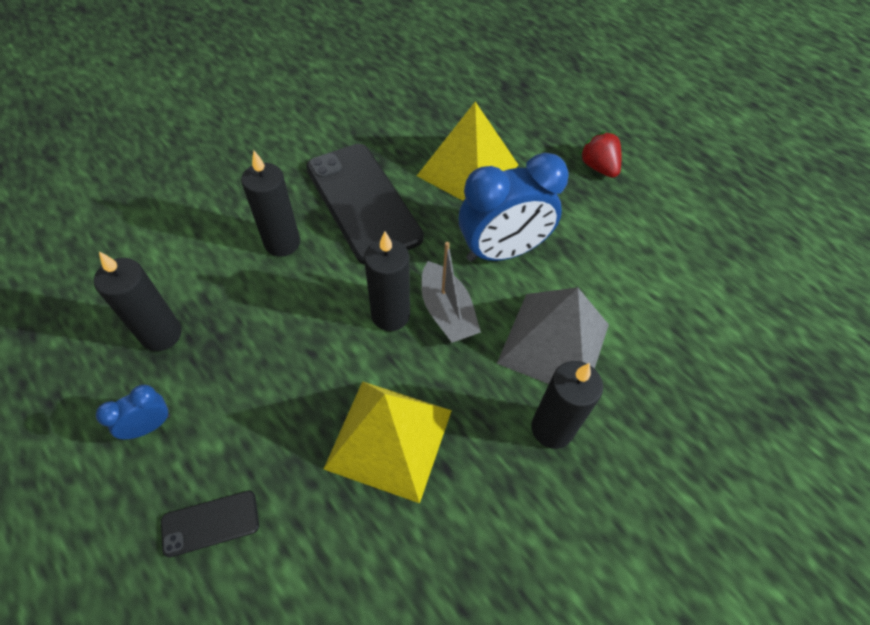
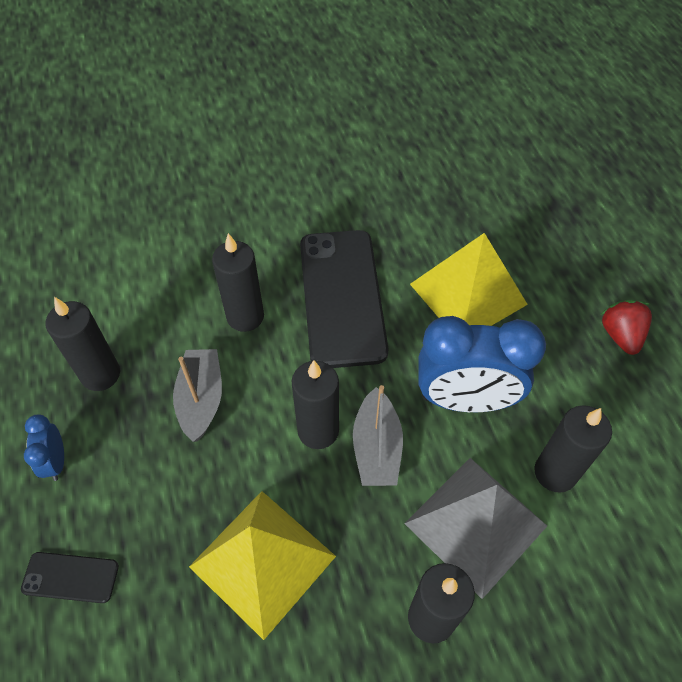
camera: 25 degrees right, 0 degrees up
blue clock [96,385,170,440] -> blue clock turned 90 degrees counterclockwise [24,415,64,481]
none -> grey boat [173,349,222,442]
none -> black candle [534,405,612,493]

